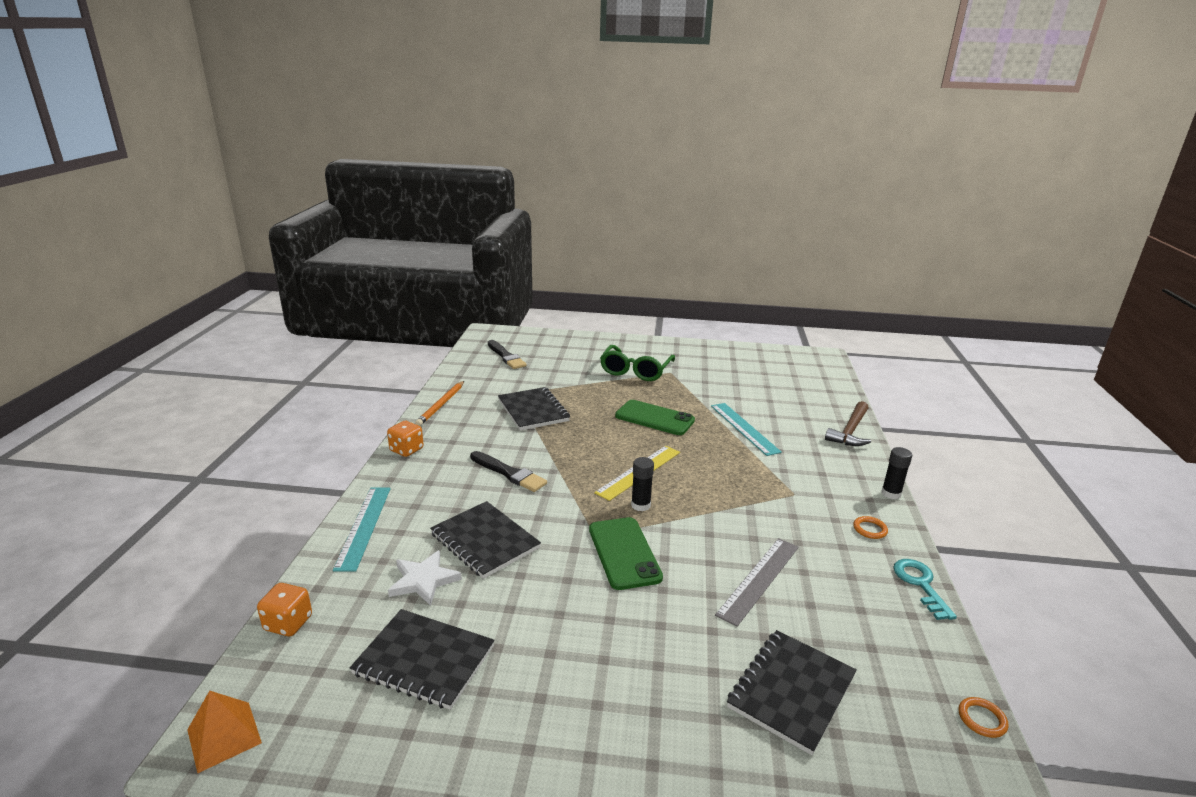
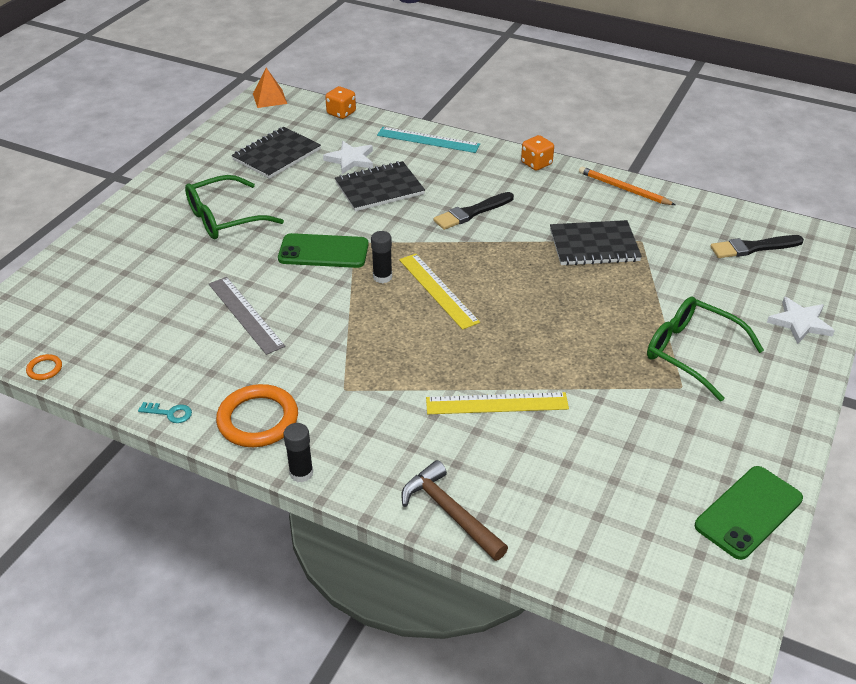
camera: 110 degrees right, 15 degrees up
green phone [615,400,695,435] -> green phone moved to [695,466,803,560]
turquoise ruler [711,403,782,456] -> yellow ruler [426,392,569,414]
black notebook [727,630,857,755] -> none
orange ring [853,516,888,539] -> orange ring [216,384,298,447], size x2.22
turquoise key [893,559,957,620] -> turquoise key [138,402,192,423], size x0.65
none -> green glasses [185,175,284,239]
none -> white star [767,296,835,344]

